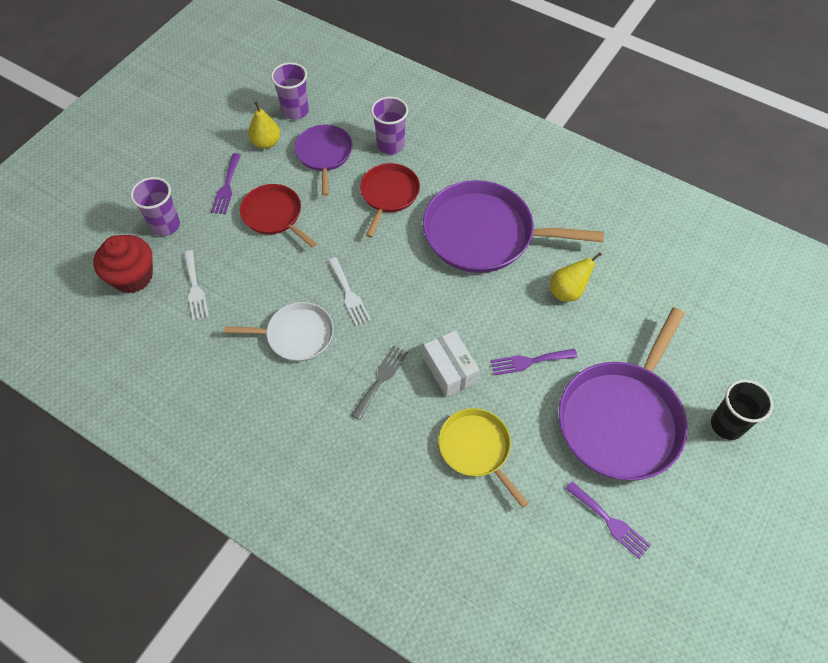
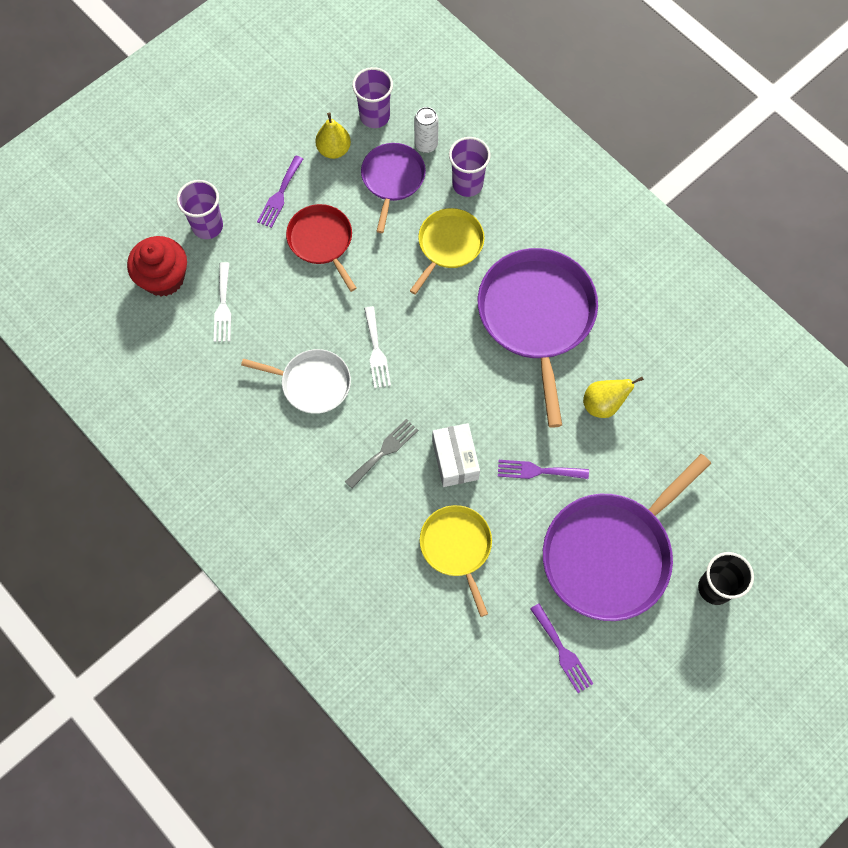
camera: 15 degrees right, 10 degrees up
red pan [360,163,420,238] -> yellow pan [410,208,485,295]
purple pan [423,180,604,273] -> purple pan turned 60 degrees clockwise [478,248,598,428]
none -> white can [414,107,439,153]

